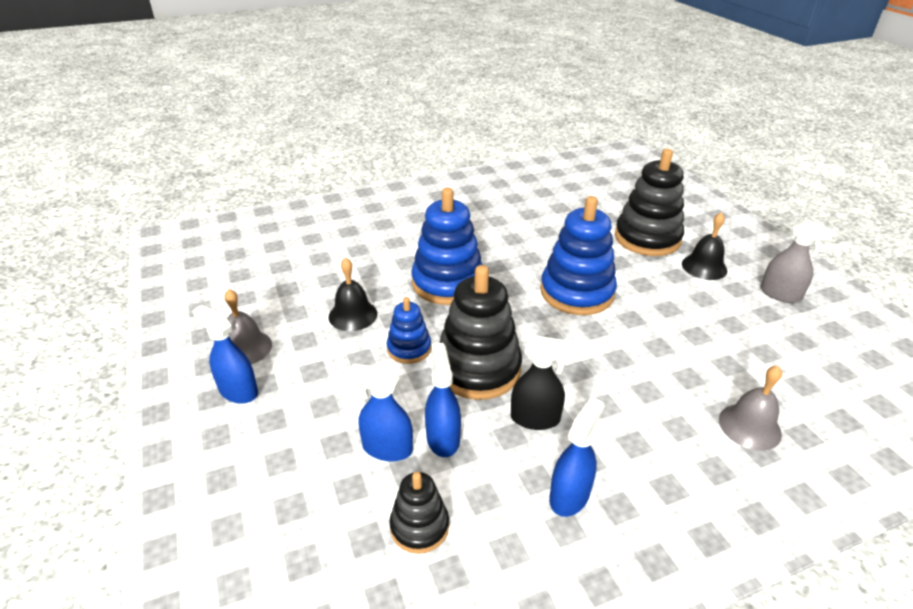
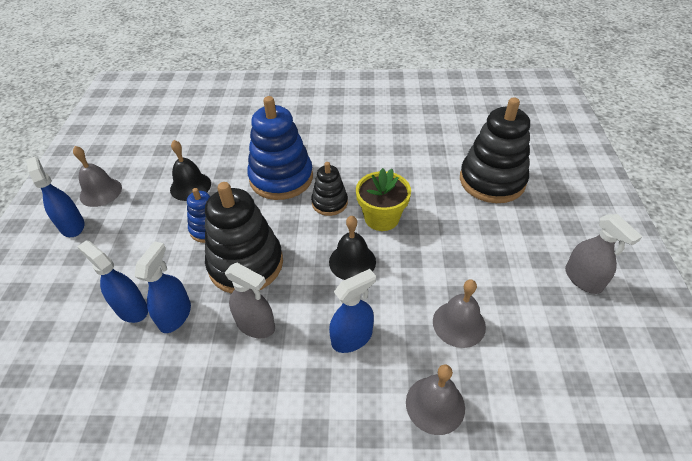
camera: 25 degrees right, 10 degrees up
black stacking toy [389,472,449,554] -> black stacking toy moved to [311,162,348,216]
black spray bottle [511,336,574,430] -> grey spray bottle [225,263,275,338]
blue stacking toy [540,196,617,315] -> yellow flower pot [356,168,411,231]
blue spray bottle [549,397,604,517] -> blue spray bottle moved to [329,269,376,353]
black bell [682,212,727,280] -> black bell moved to [329,216,376,280]
none -> grey bell [433,279,486,348]

